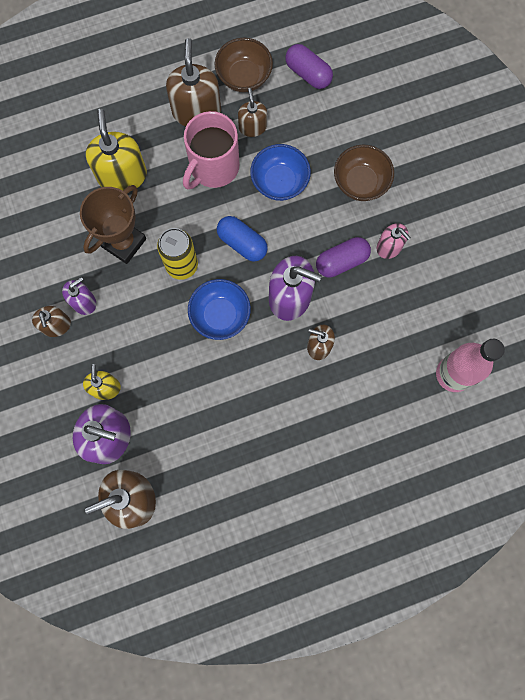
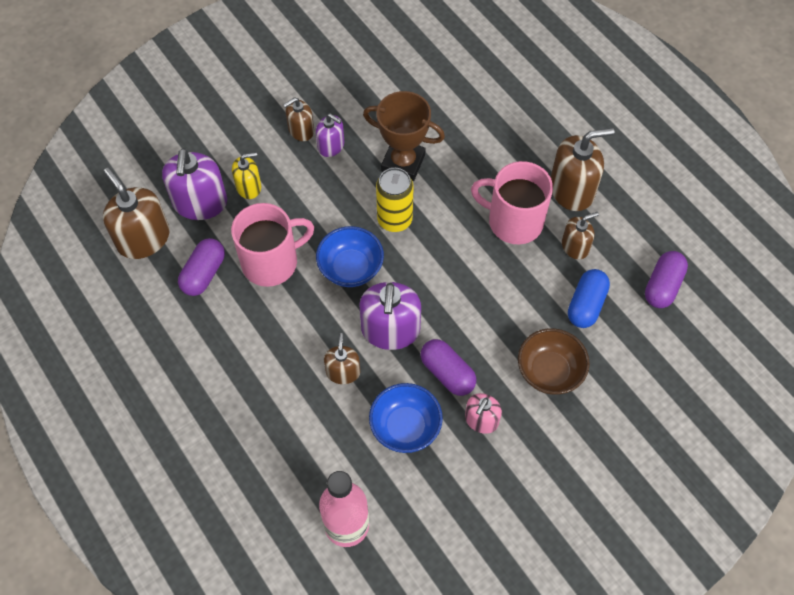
camera: 75 degrees right, 15 degrees down
yellow soap dispenser [86,109,147,191] -> none
brown bowl [215,38,273,92] -> none
blue capsule [217,216,268,261] -> blue capsule moved to [568,269,610,328]
blue bowl [250,144,311,201] -> blue bowl moved to [369,383,443,453]
none -> purple capsule [178,238,225,296]
none -> pink mug [231,203,314,287]

